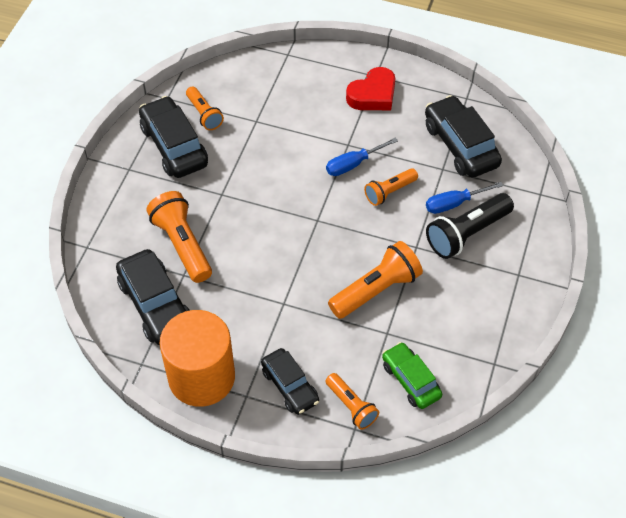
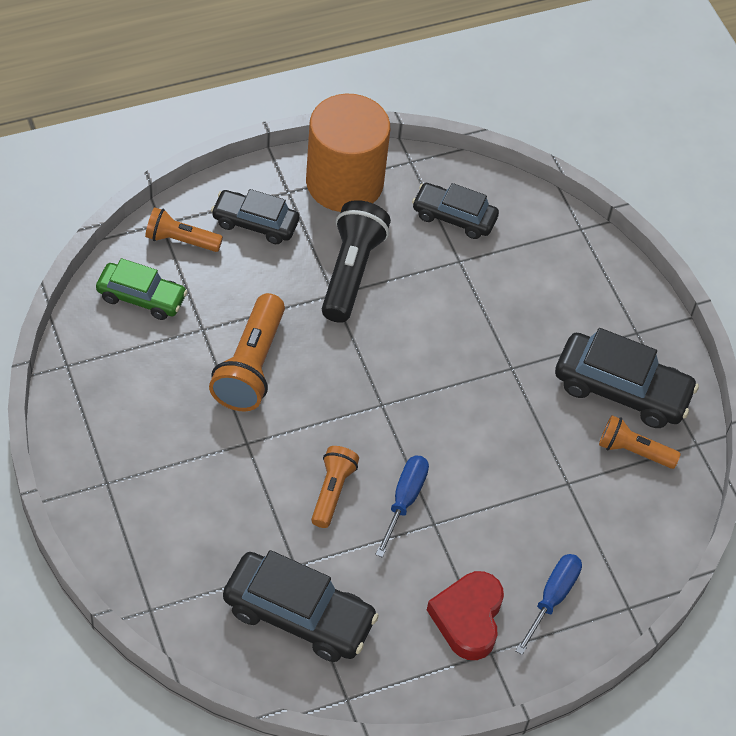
camera: 135 degrees right, 0 degrees up
black car [116,249,190,345] -> black car [412,183,499,239], size x0.65
orange flashlight [146,191,212,283] -> none
blue screwdriver [426,182,504,214] -> blue screwdriver moved to [515,554,582,655]
black flashlight [426,193,514,259] -> black flashlight moved to [322,200,391,323]

